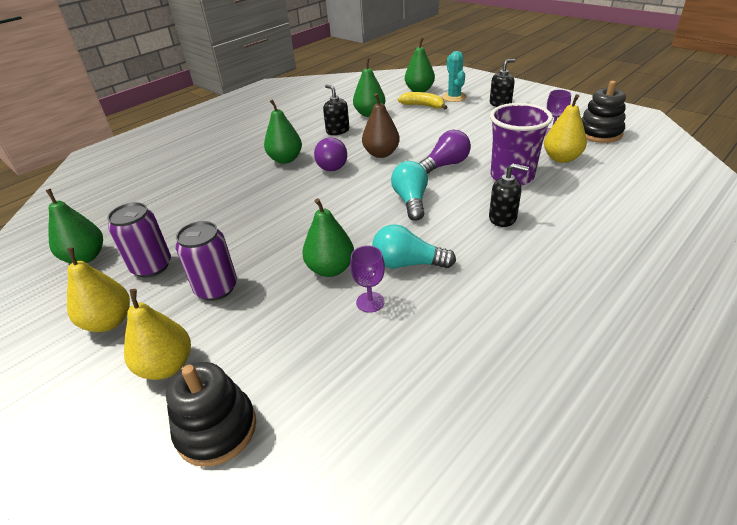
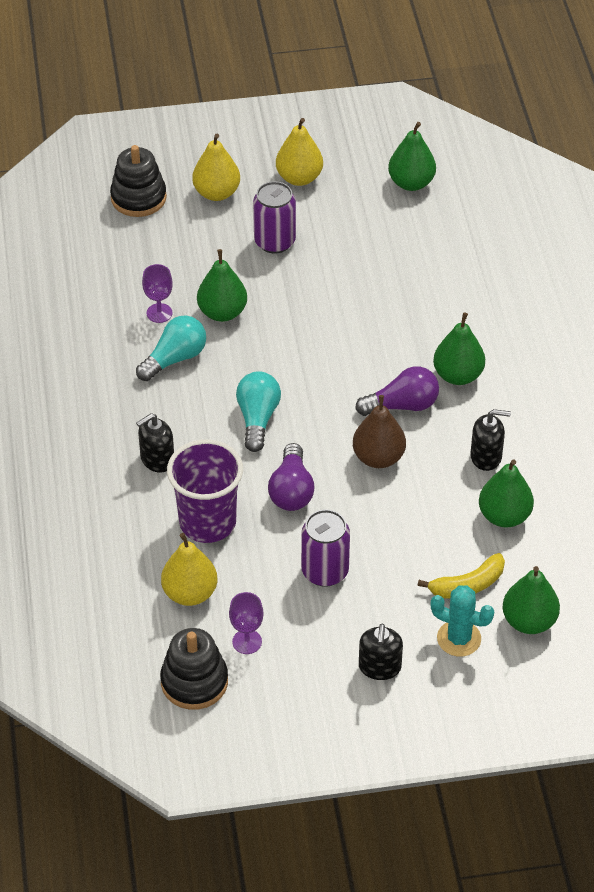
camera: 125 degrees right, 10 degrees up
purple can [107,202,171,278] -> purple can moved to [301,509,350,587]
purple light bulb [314,137,347,171] -> purple light bulb turned 135 degrees clockwise [355,366,439,416]
turquoise light bulb [391,161,428,221] -> turquoise light bulb turned 120 degrees counterclockwise [236,371,281,452]

